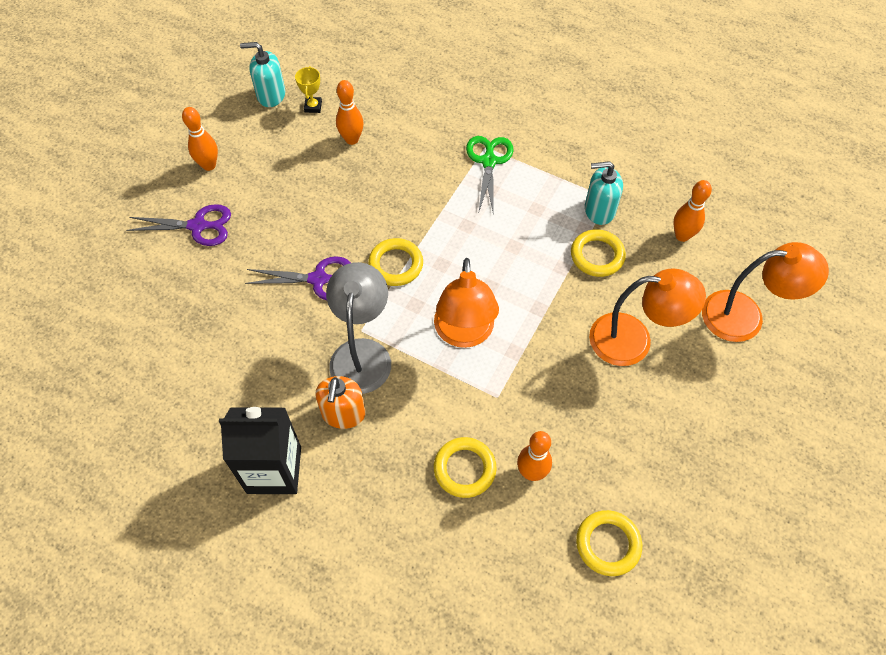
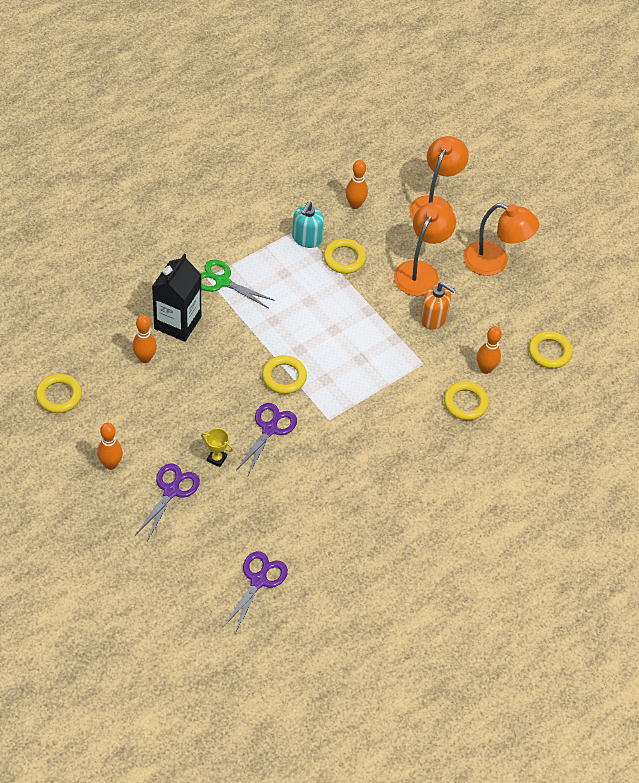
camera: 70 degrees left, 5 degrees down
black carton [219,407,301,494] -> black carton moved to [152,254,202,342]
turquoise soap dispenser [240,42,285,107] -> yellow ring [36,374,82,413]
yellow trophy [295,66,322,113] -> yellow trophy moved to [201,428,233,467]
orange soap dispenser [315,376,366,429] -> orange soap dispenser moved to [420,282,456,329]
grey lamp [326,262,391,394] -> none
orange lamp [434,258,499,348] -> orange lamp moved to [463,203,539,276]
none -> purple scissors [222,551,288,633]

